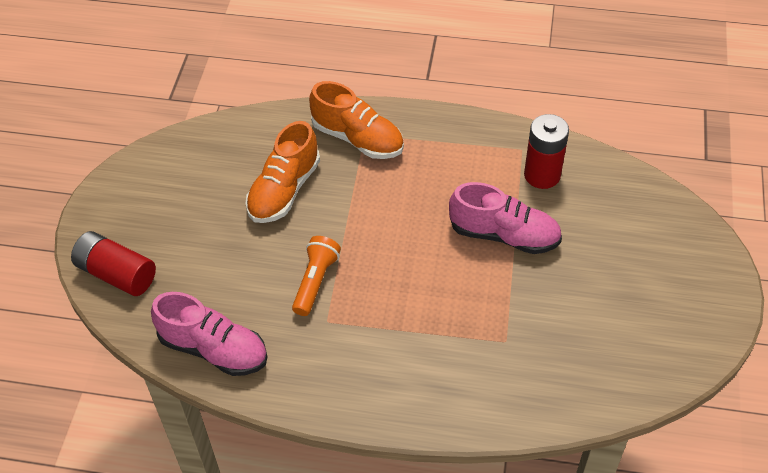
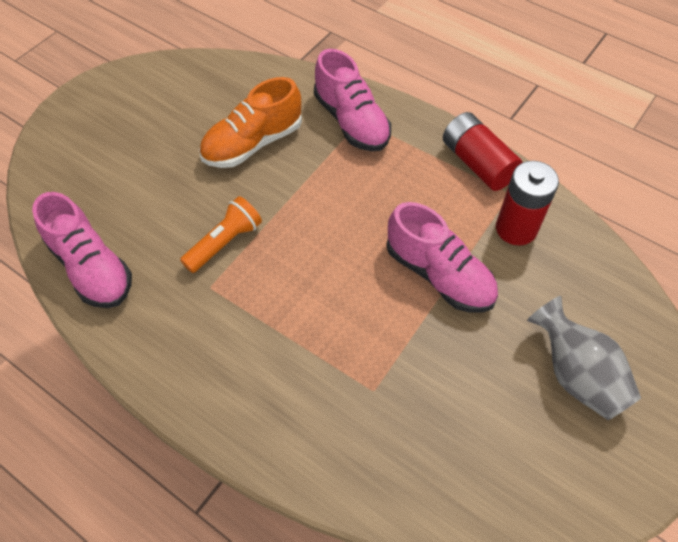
camera: 25 degrees right, 5 degrees up
red battery [71,231,156,296] -> red battery moved to [443,112,523,191]
orange shoe [309,81,404,159] -> pink shoe [314,49,391,151]
none -> grey vase [527,296,641,420]

